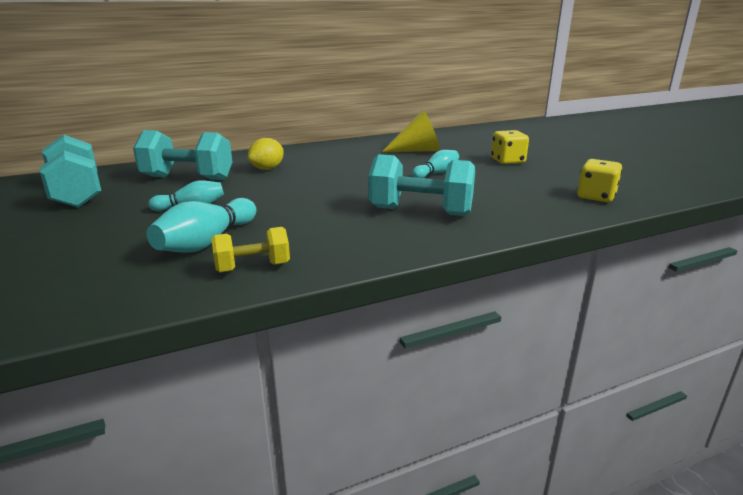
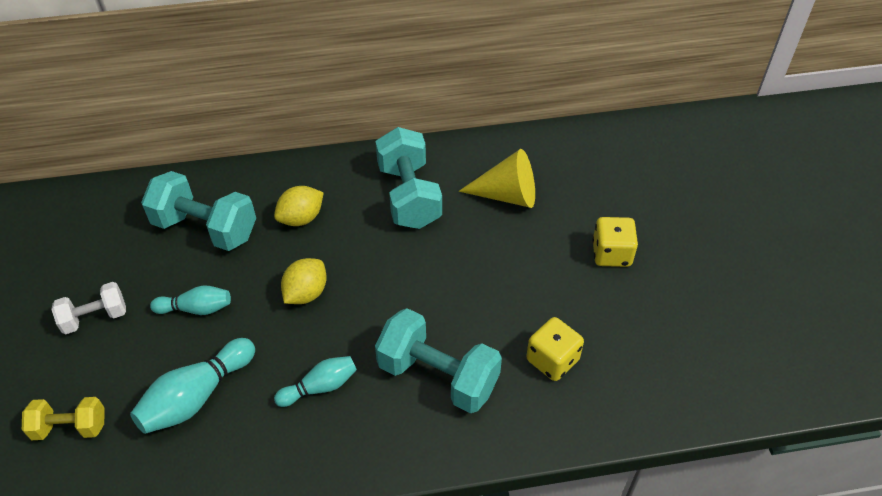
camera: 15 degrees right, 25 degrees up
turquoise dumbbell [40,135,101,208] -> turquoise dumbbell moved to [375,127,442,229]
yellow dumbbell [211,227,290,272] -> yellow dumbbell moved to [22,397,105,440]
turquoise bowling pin [412,150,459,178] -> turquoise bowling pin moved to [274,356,357,407]
yellow dice [577,159,622,202] -> yellow dice moved to [526,317,584,381]
none -> white dumbbell [51,282,126,334]
none -> yellow lemon [281,258,327,304]

